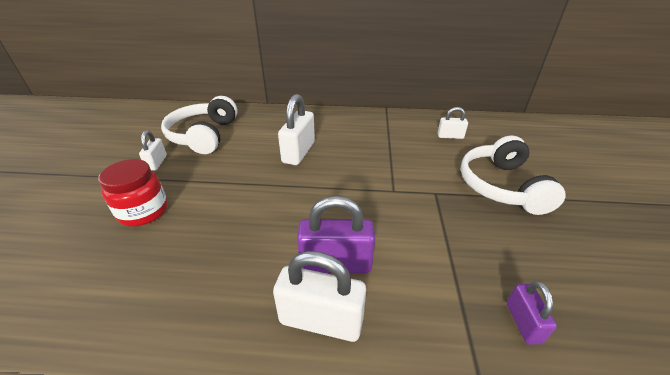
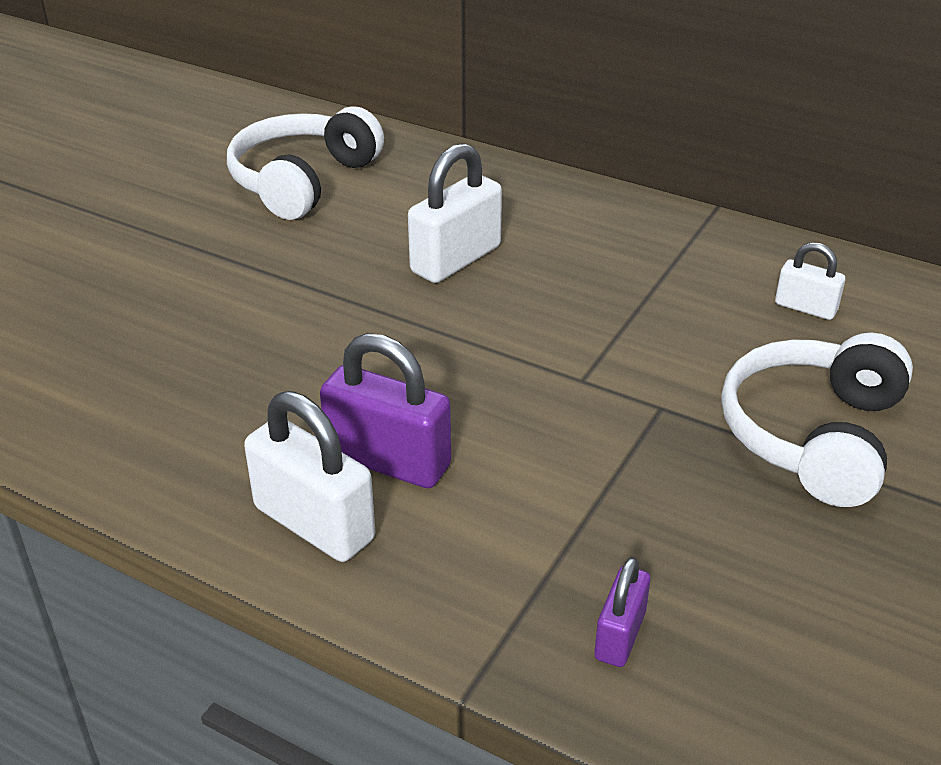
camera: 25 degrees right, 0 degrees up
red jar [98,159,168,226] -> none
white padlock [139,130,167,171] -> none

